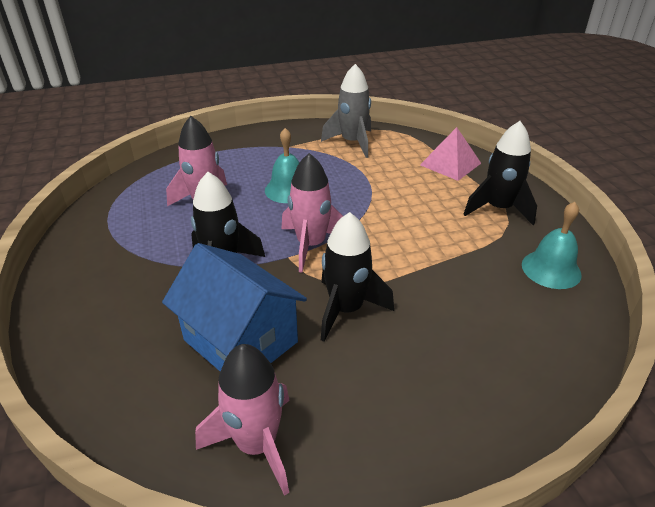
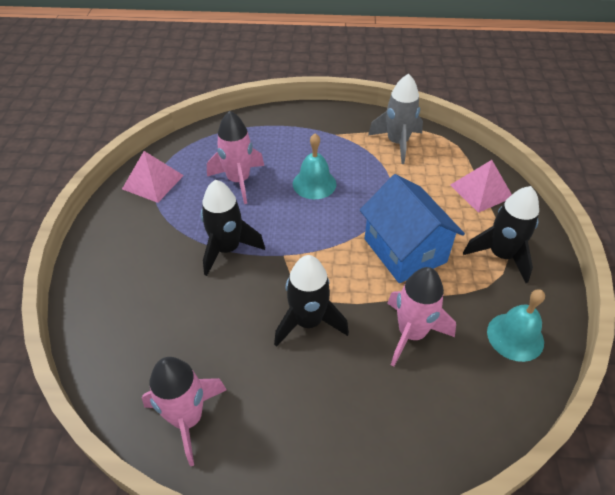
camera: 20 degrees right, 10 degrees up
blue house [162,243,307,371] -> blue house moved to [360,174,465,283]
pink rocket [282,153,343,273] -> pink rocket moved to [387,267,456,367]
none -> pink pyramid [122,151,184,203]

